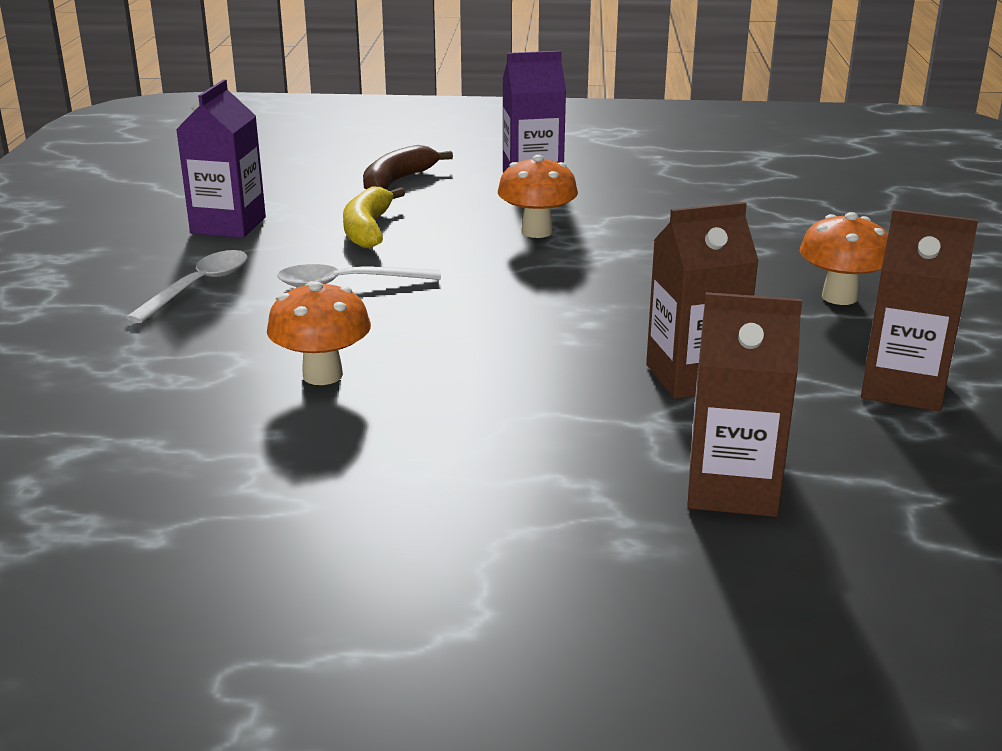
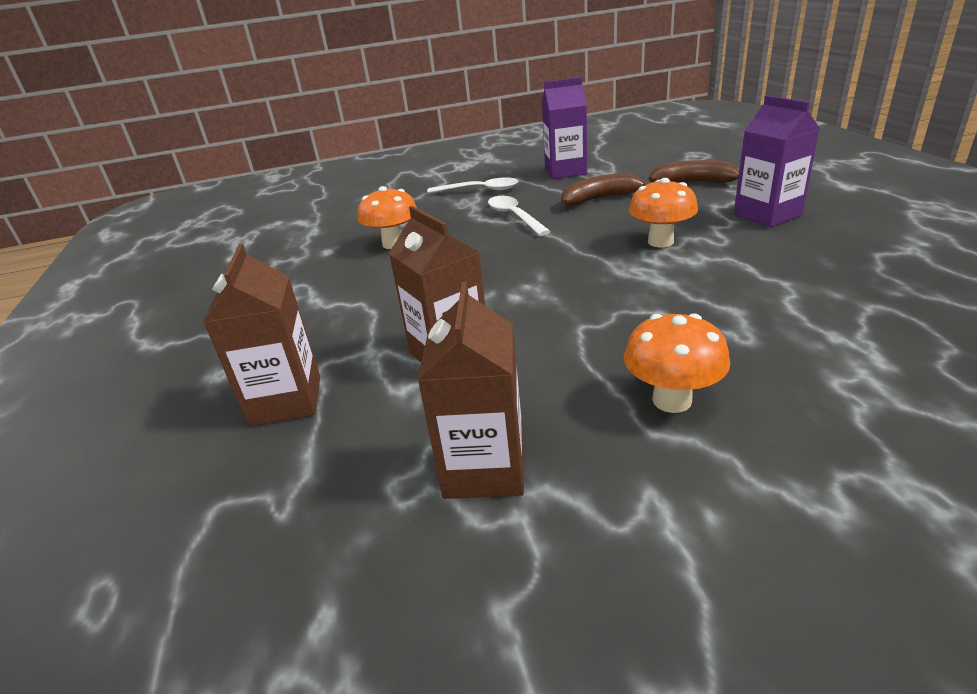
camera: 75 degrees right, 5 degrees up
yellow banana [343,187,405,248] -> brown banana [561,173,653,207]

